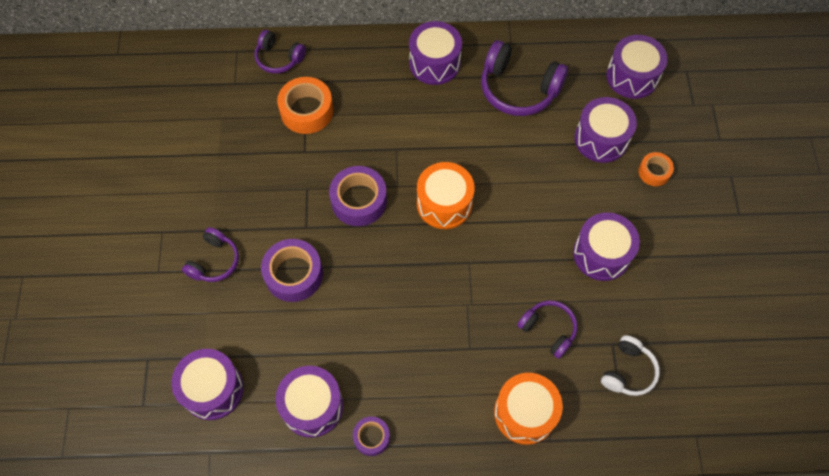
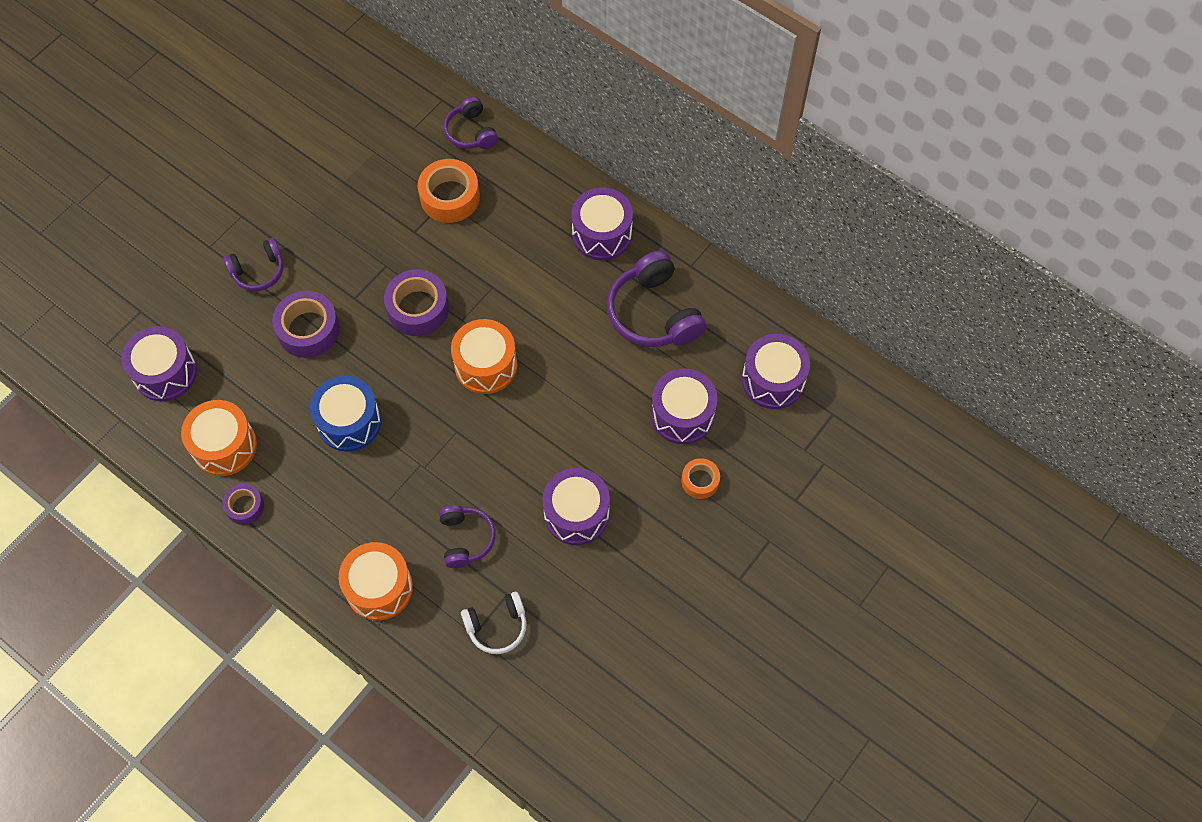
camera: 40 degrees right, 0 degrees up
purple drum [276,366,344,438] -> orange drum [181,400,257,476]
none -> blue drum [310,376,381,452]

